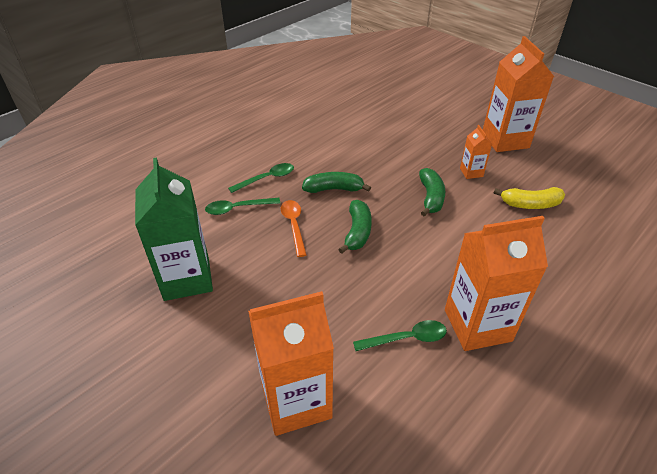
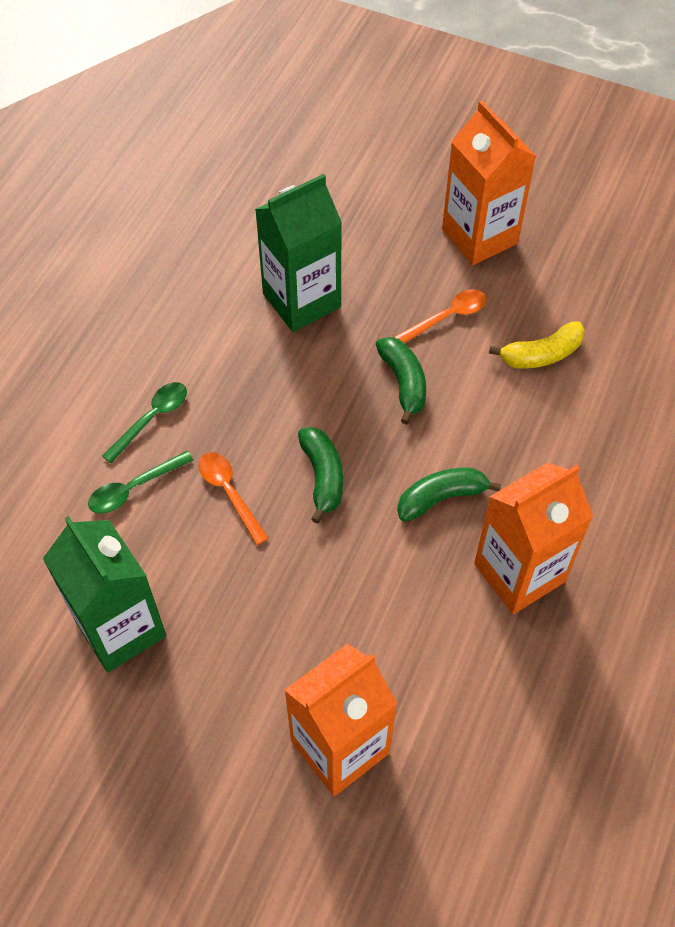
camera: 20 degrees left, 15 degrees up
green banana [302,172,371,193] -> green banana moved to [397,467,501,522]
green spoon [353,320,447,351] -> none
orange carton [460,125,492,179] -> orange spoon [394,289,486,343]
none -> green carton [255,174,342,332]

